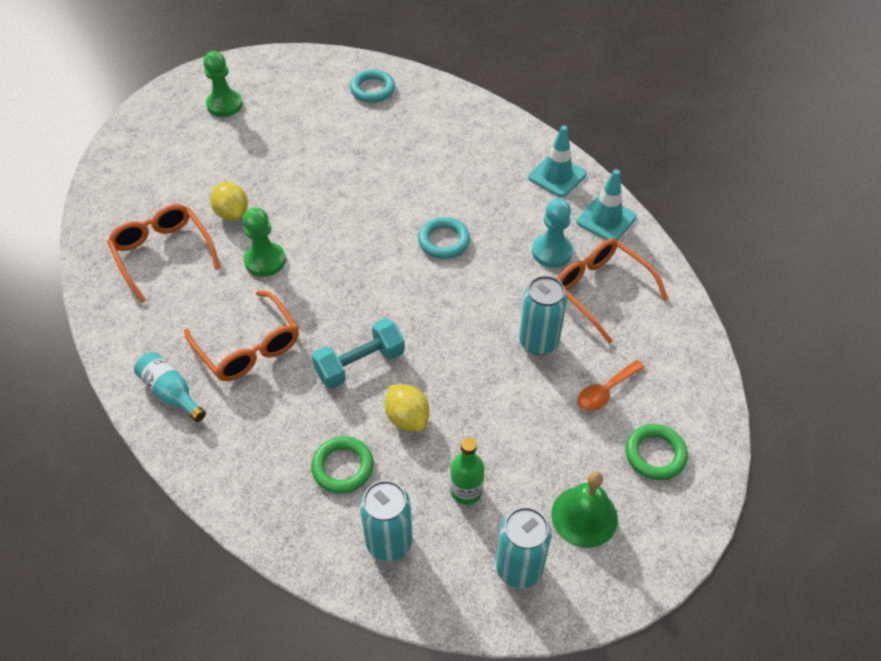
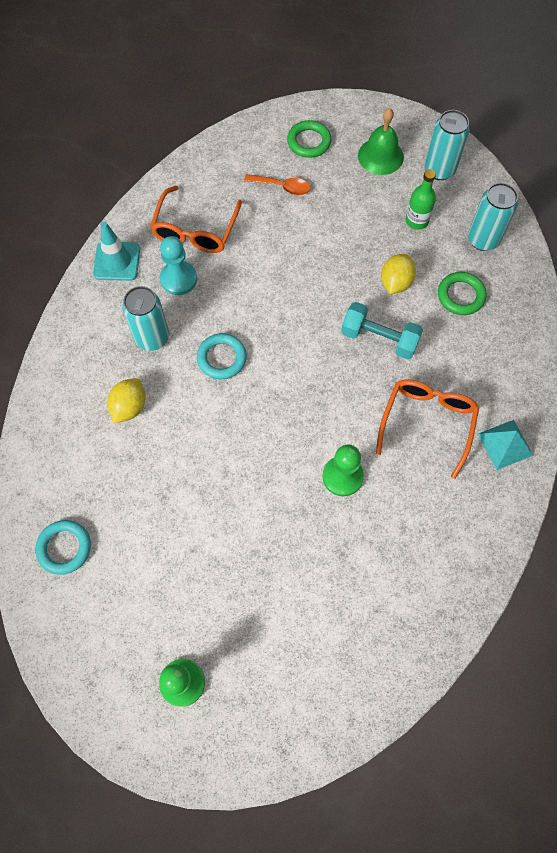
camera: 125 degrees left, 15 degrees up
orange glasses [107,204,220,303] -> none
turquoise bottle [134,352,206,422] -> turquoise pyramid [478,420,533,470]
yellow lemon [210,182,248,221] -> yellow lemon moved to [107,378,145,424]
turquoise can [519,276,567,355] -> turquoise can moved to [122,286,169,351]
turquoise traffic cone [528,125,586,197] -> none

